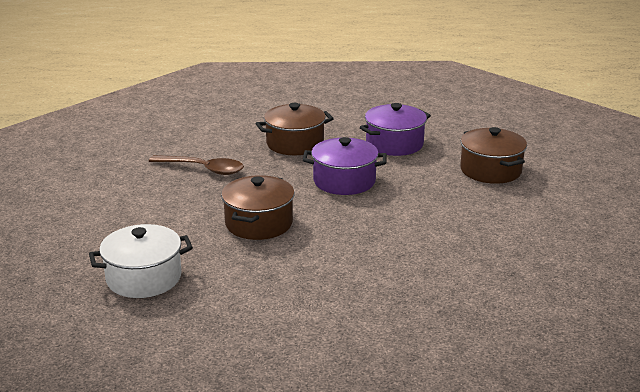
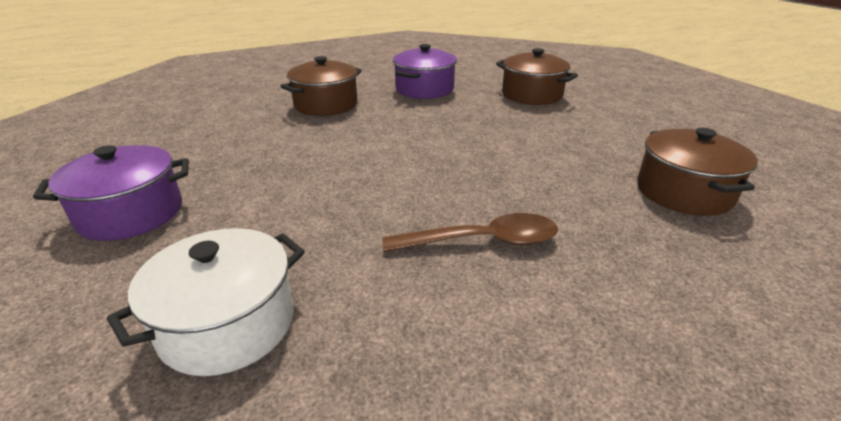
camera: 25 degrees left, 5 degrees up
brown spoon [149,155,244,175] -> brown spoon moved to [382,213,558,252]
brown pot [221,175,295,240] -> brown pot moved to [637,128,758,216]
purple pot [303,137,387,195] -> purple pot moved to [33,145,189,241]

